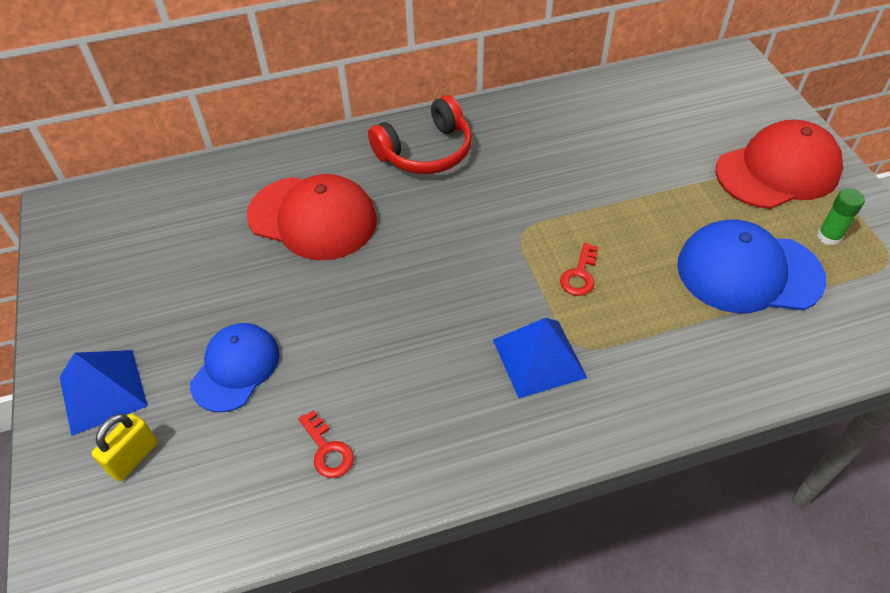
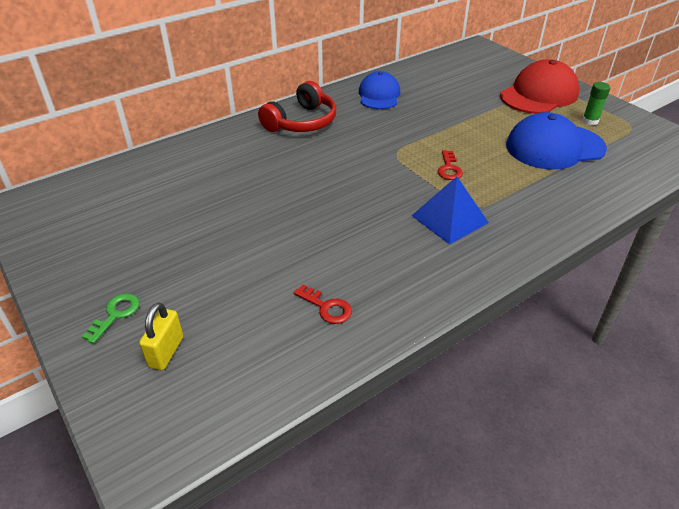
camera: 20 degrees left, 10 degrees down
blue pyramid [60,350,148,436] -> green key [82,293,140,344]
blue cap [190,323,280,412] -> blue cap moved to [359,71,400,109]
red cap [247,174,377,260] -> none

